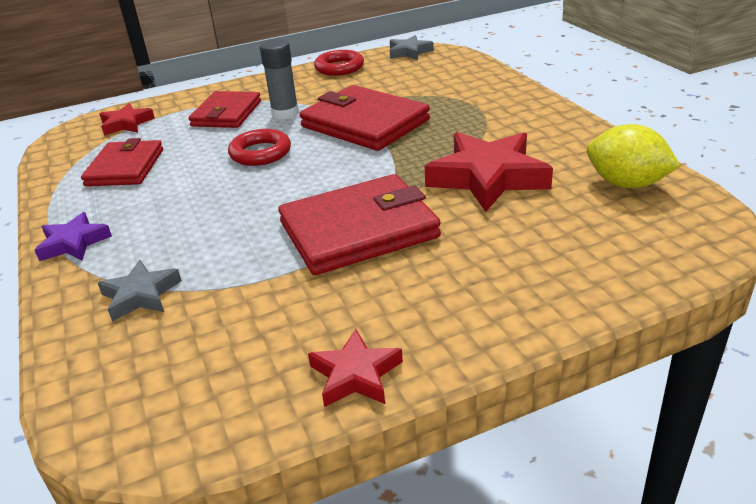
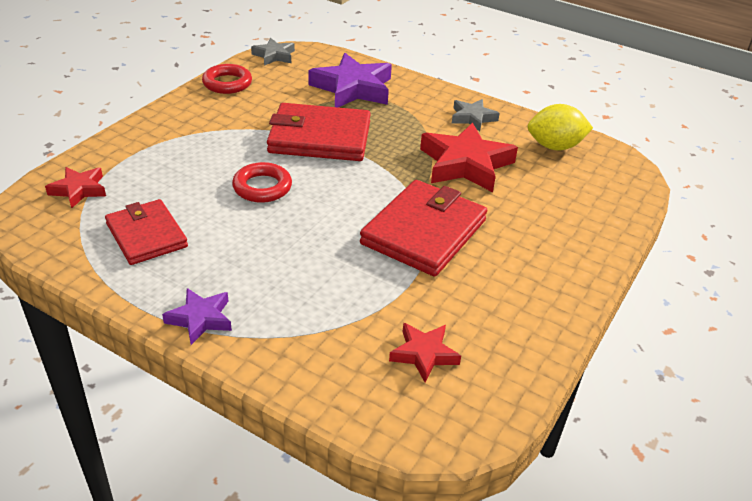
camera: 40 degrees left, 5 degrees up
grey star [98,260,182,322] -> grey star moved to [452,99,500,131]
red wallet [189,91,261,128] -> none
grey glue stick [260,39,299,120] -> none
red star [308,329,403,407] -> red star moved to [389,323,461,382]
none -> purple star [309,53,392,107]

